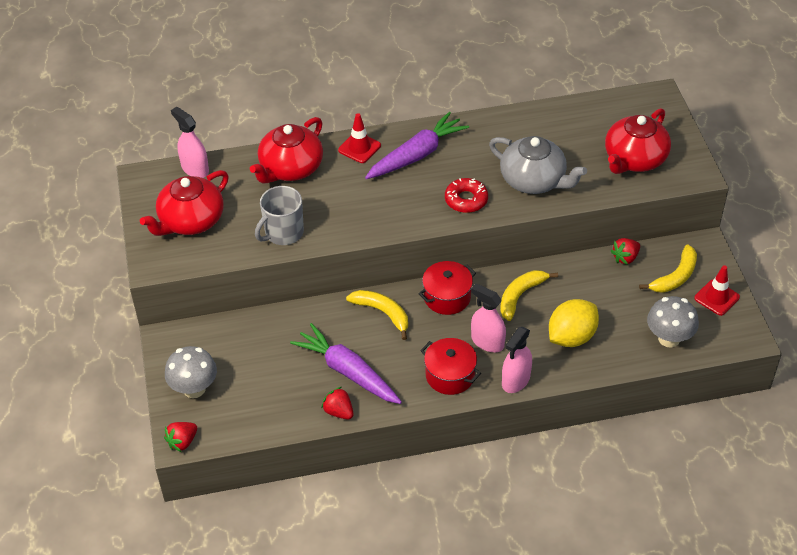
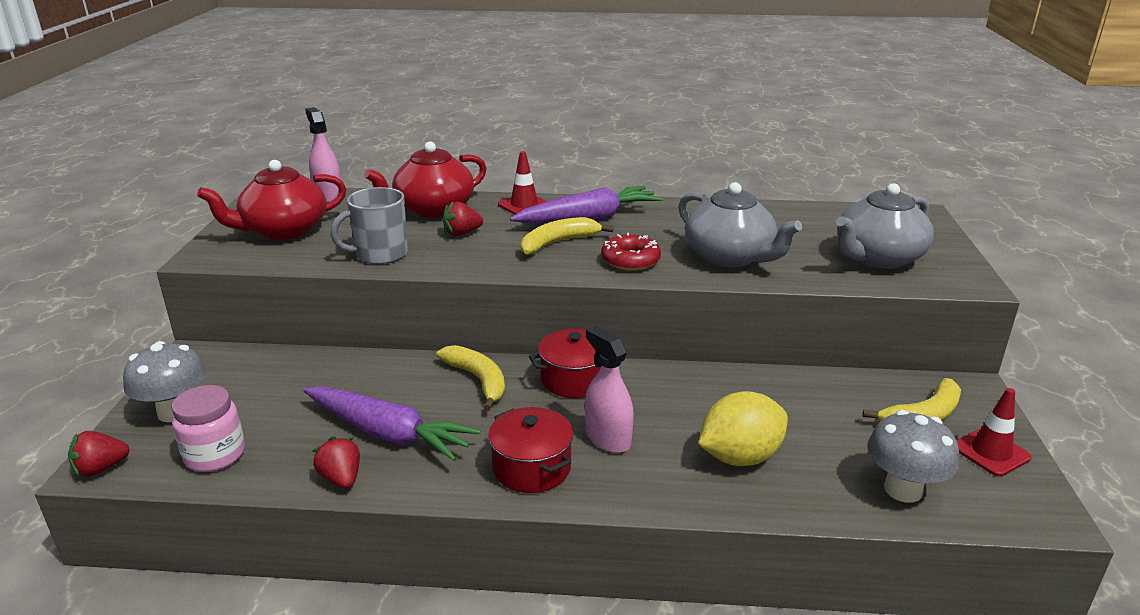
camera: 15 degrees right, 20 degrees down
purple carrot [290,323,402,404] -> purple carrot turned 150 degrees clockwise [303,386,481,461]
yellow banana [500,270,558,321] -> yellow banana moved to [521,217,614,255]
pink spray bottle [502,327,532,393] -> none
red teapot [605,108,671,174] -> grey teapot [836,183,934,269]
red strawberry [611,238,640,265] -> red strawberry moved to [443,202,483,236]
none -> pink jar [172,385,245,472]

